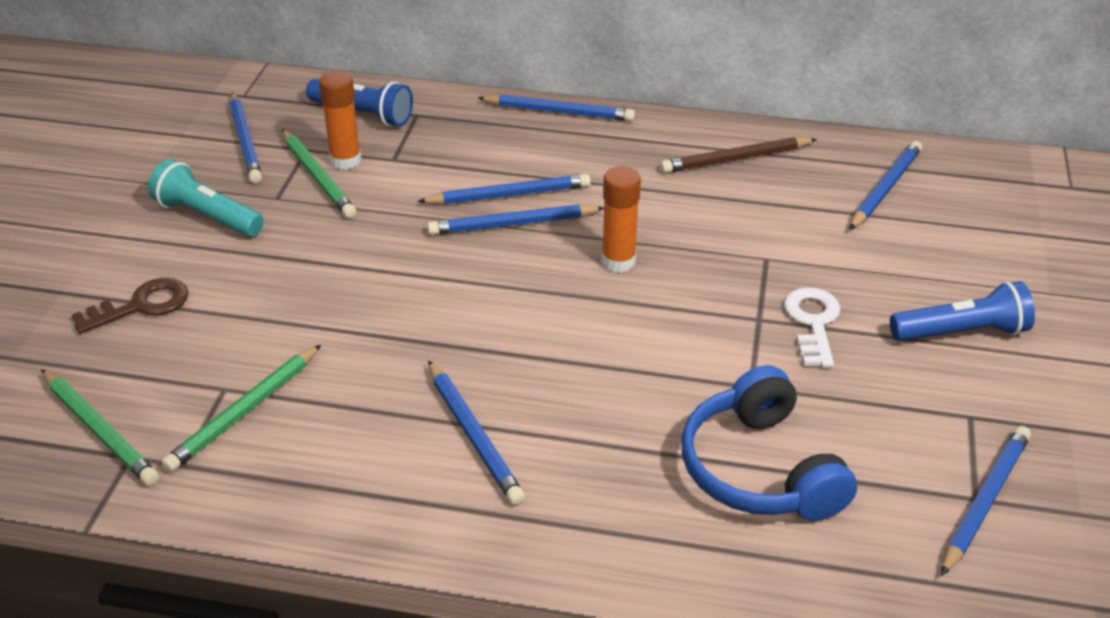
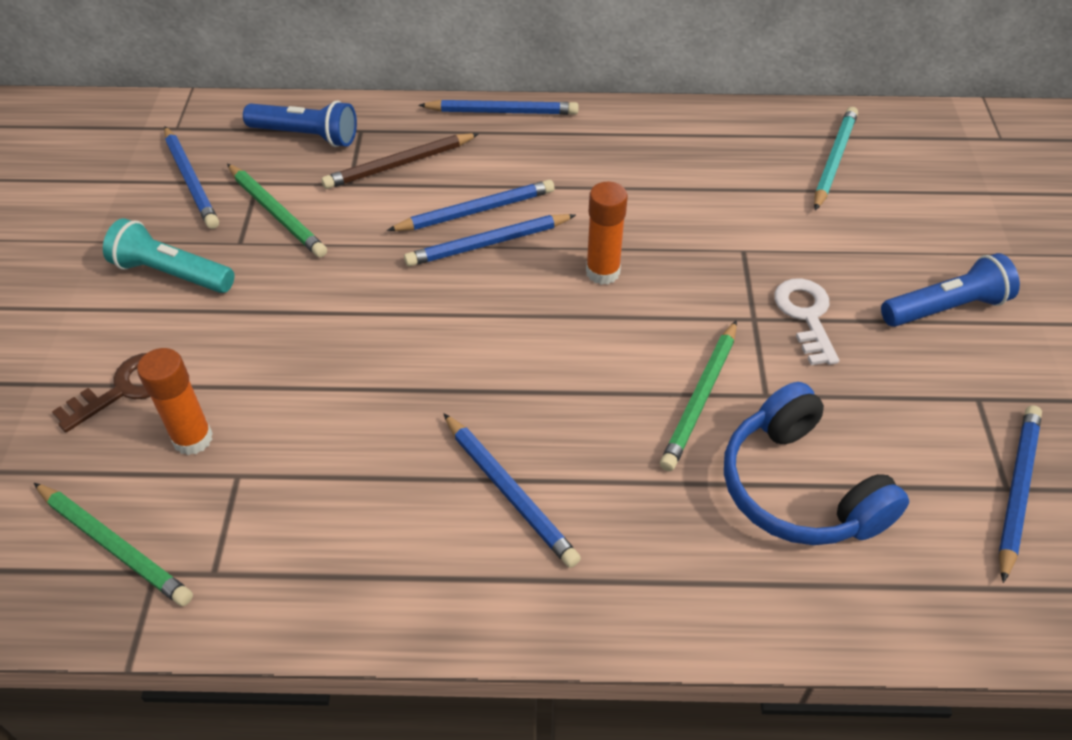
camera: 10 degrees left, 10 degrees up
green pencil [161,345,321,472] -> green pencil moved to [660,320,737,471]
orange glue stick [319,71,361,170] -> orange glue stick moved to [137,348,213,455]
brown pencil [660,137,817,173] -> brown pencil moved to [321,133,479,189]
blue pencil [849,141,922,230] -> turquoise pencil [814,107,858,211]

